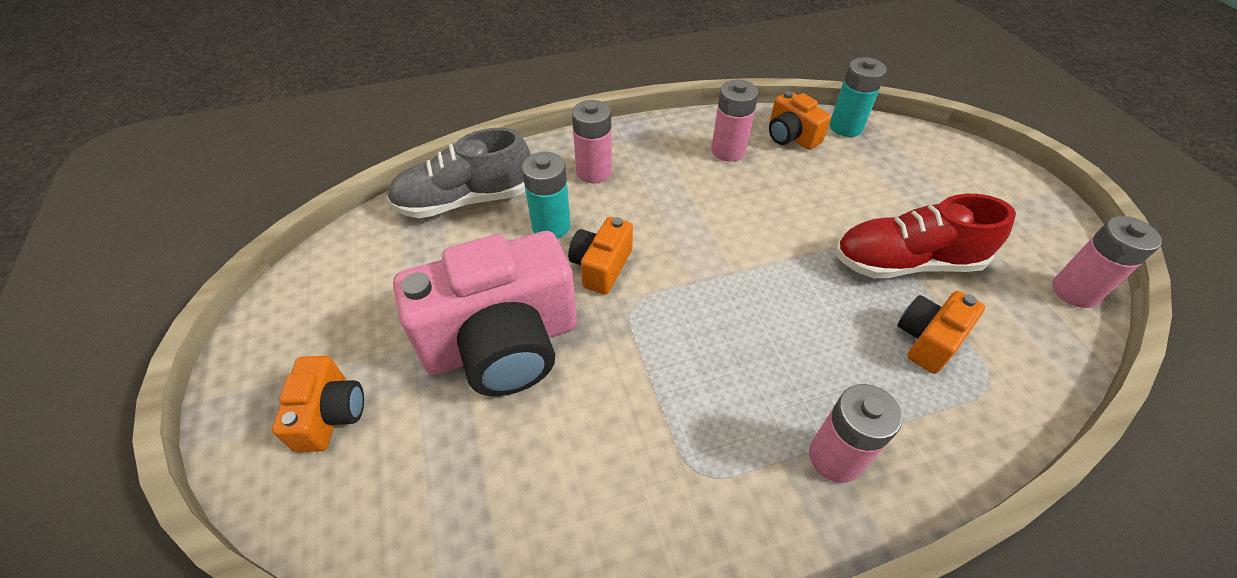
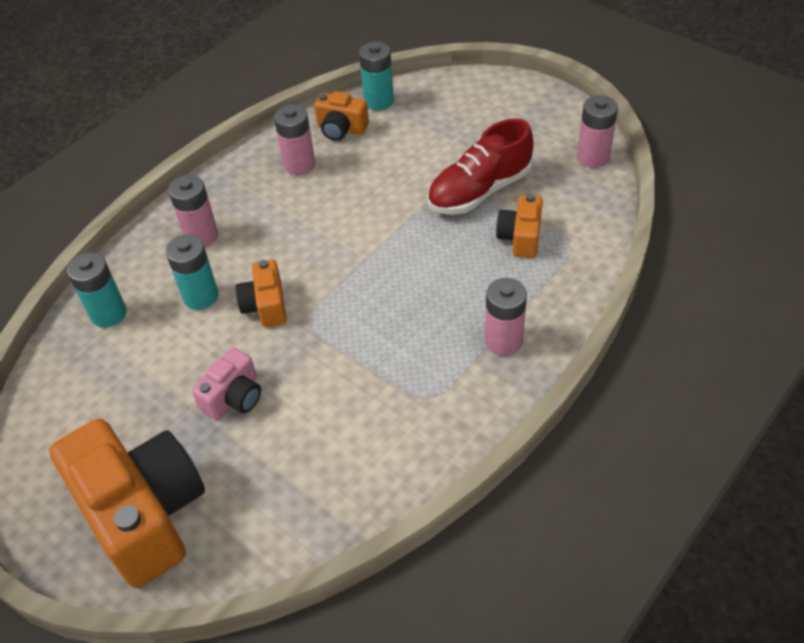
camera: 30 degrees left, 0 degrees up
orange camera [272,356,364,452] -> orange camera [49,418,205,588], size x2.08
grey shoe [387,128,531,218] -> turquoise battery [67,252,127,328]
pink camera [393,231,577,396] -> pink camera [192,348,261,420], size x0.48

